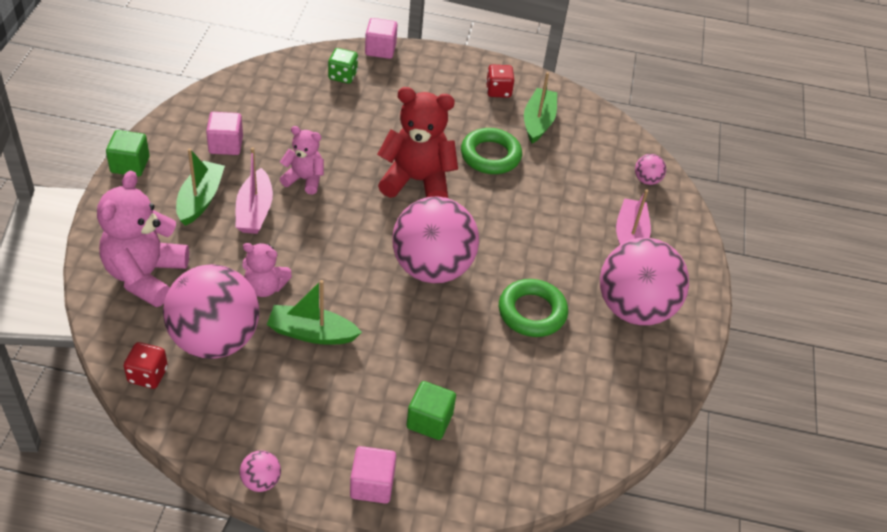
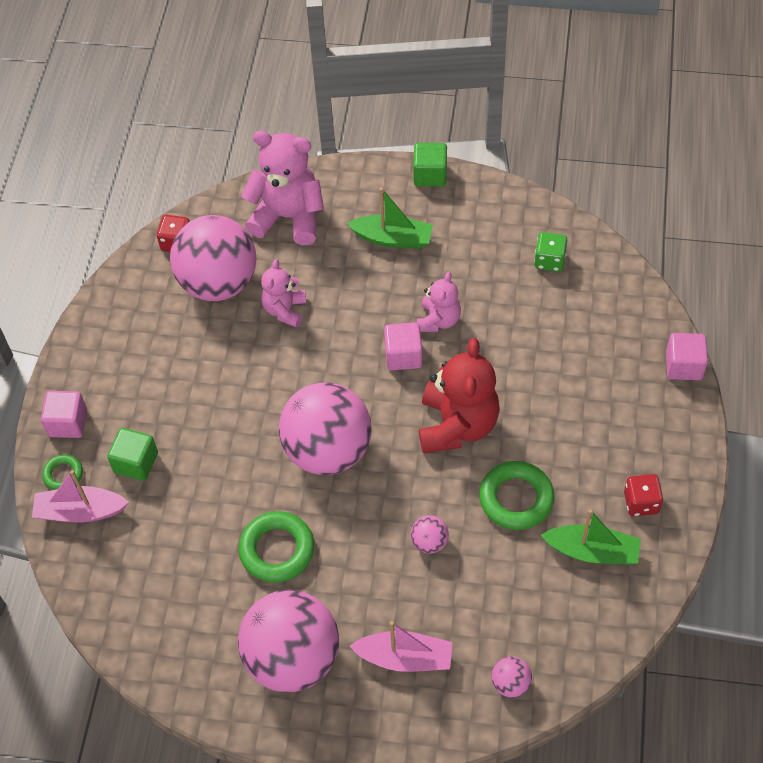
camera: 95 degrees right, 10 degrees up
pink cube [206,112,243,155] -> pink cube moved to [384,322,422,371]
pink boat [236,147,273,234] -> pink boat moved to [32,470,129,522]
pink ball [240,450,281,492] -> pink ball moved to [411,515,449,553]
green boat [267,280,362,345] -> none
green dice [328,48,358,84] -> green dice moved to [534,232,567,272]
none -> green ring [42,454,83,490]

